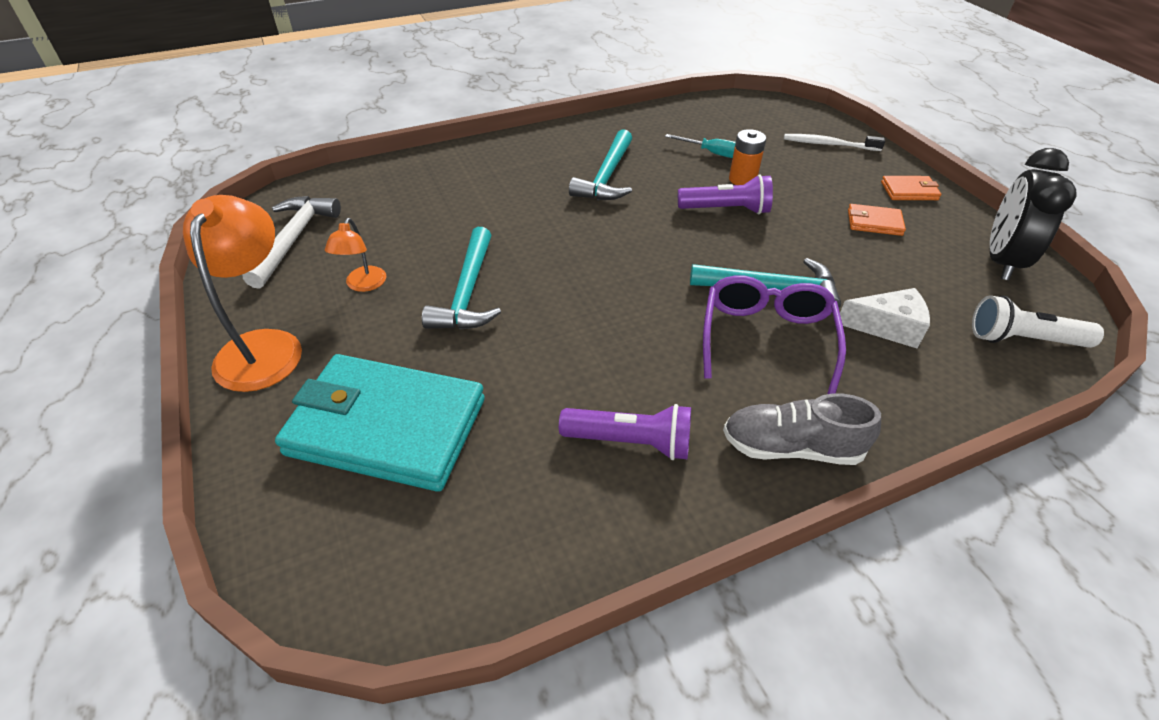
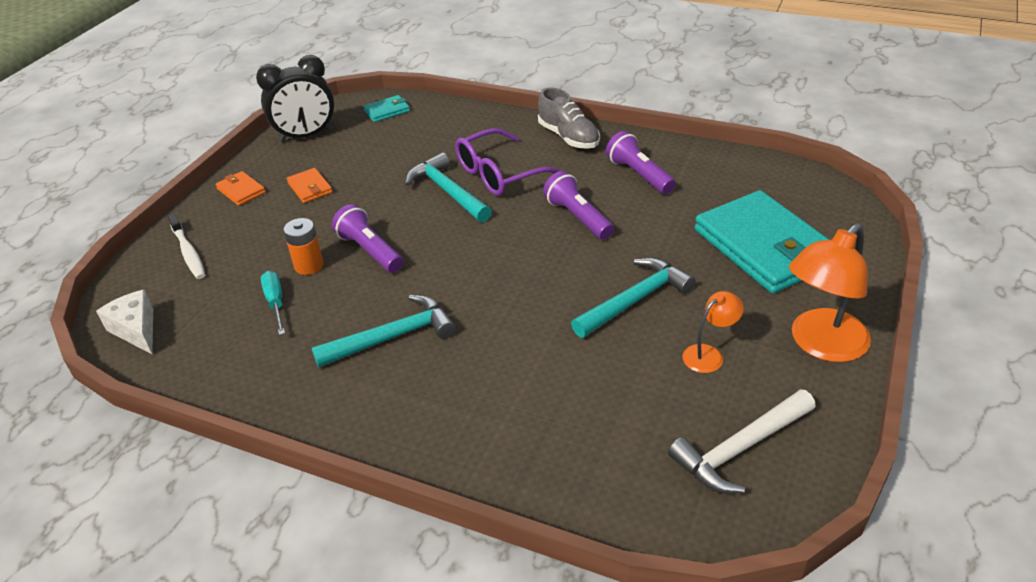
camera: 130 degrees left, 5 degrees down
white cheese [840,288,930,348] -> white cheese moved to [96,289,153,354]
white flashlight [972,295,1104,348] -> turquoise wallet [363,95,410,122]
none -> purple flashlight [543,171,614,240]

